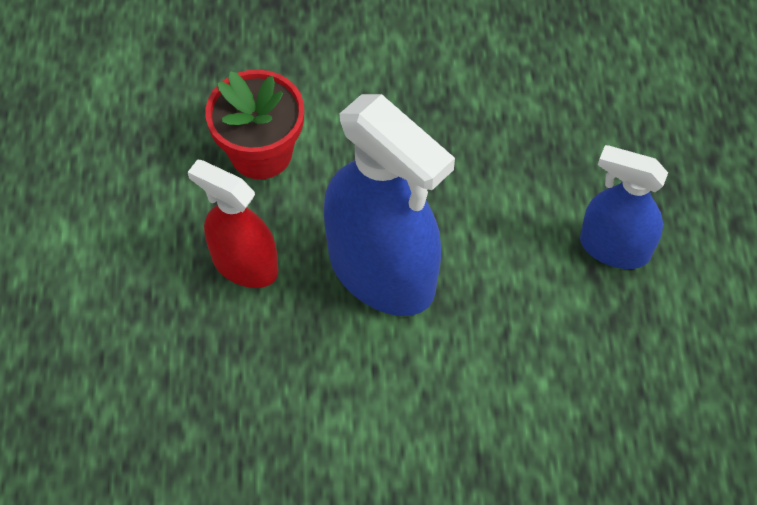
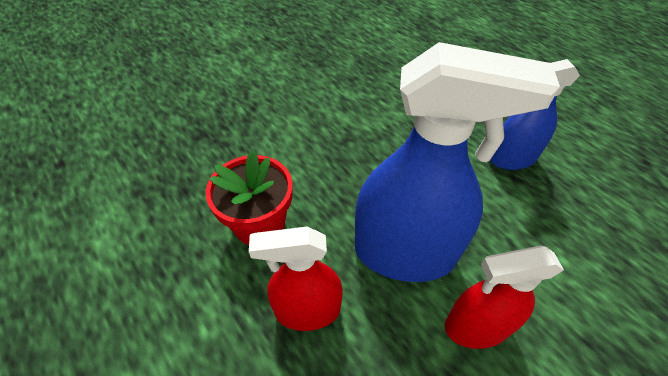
camera: 35 degrees left, 10 degrees down
none -> red spray bottle [445,245,564,349]

